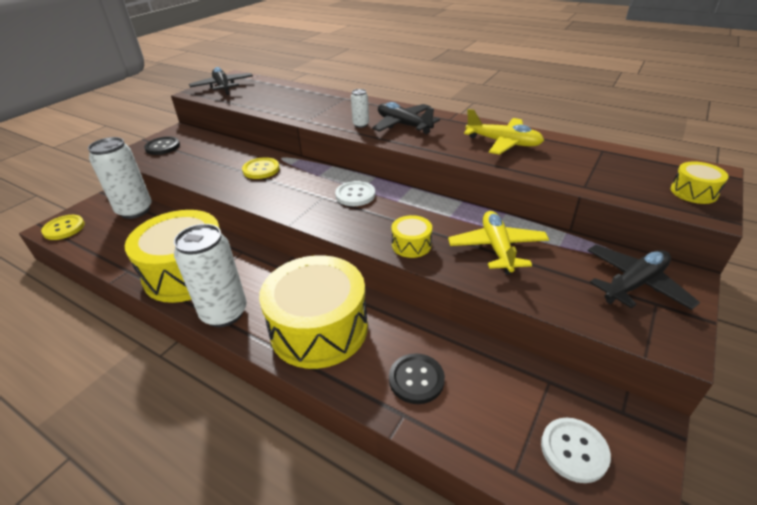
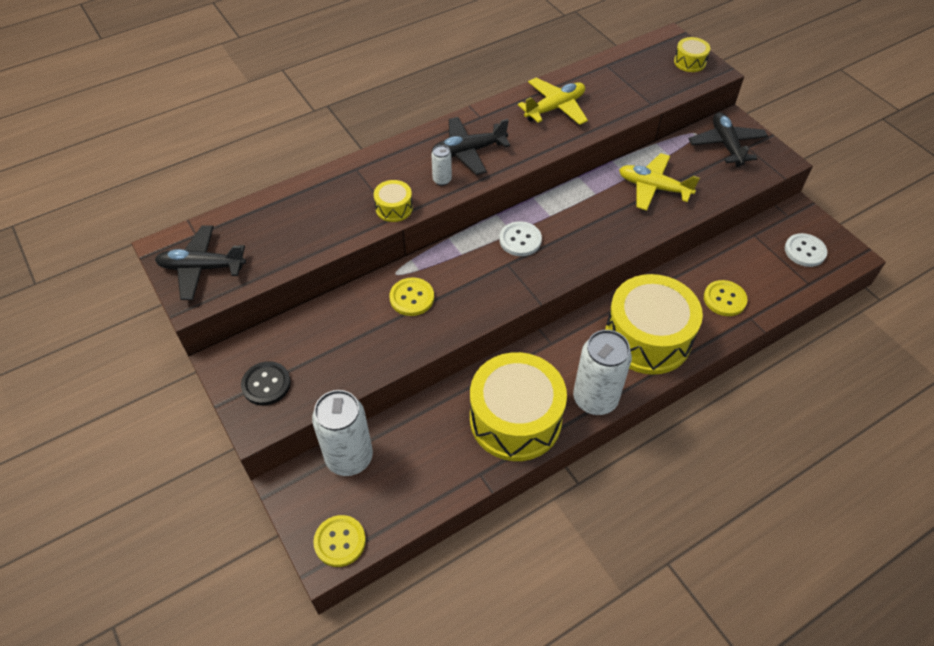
camera: 65 degrees left, 15 degrees up
black button [389,353,445,404] -> yellow button [704,280,748,316]
yellow drum [391,215,432,258] -> yellow drum moved to [374,180,413,222]

